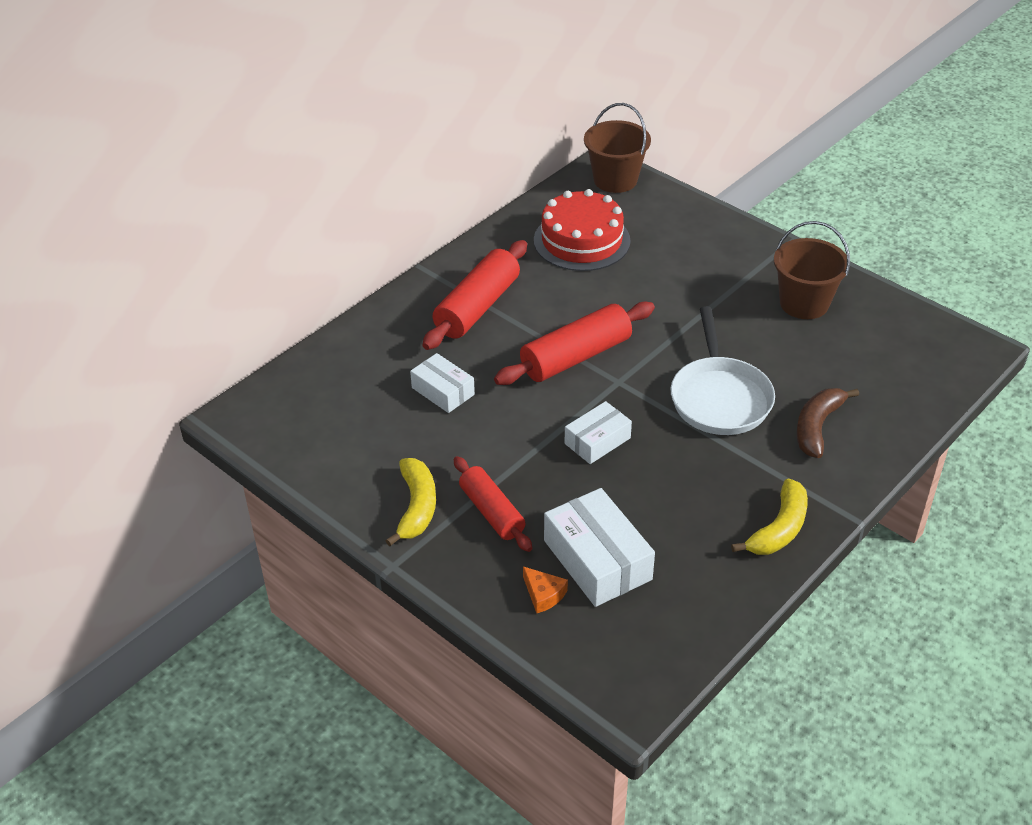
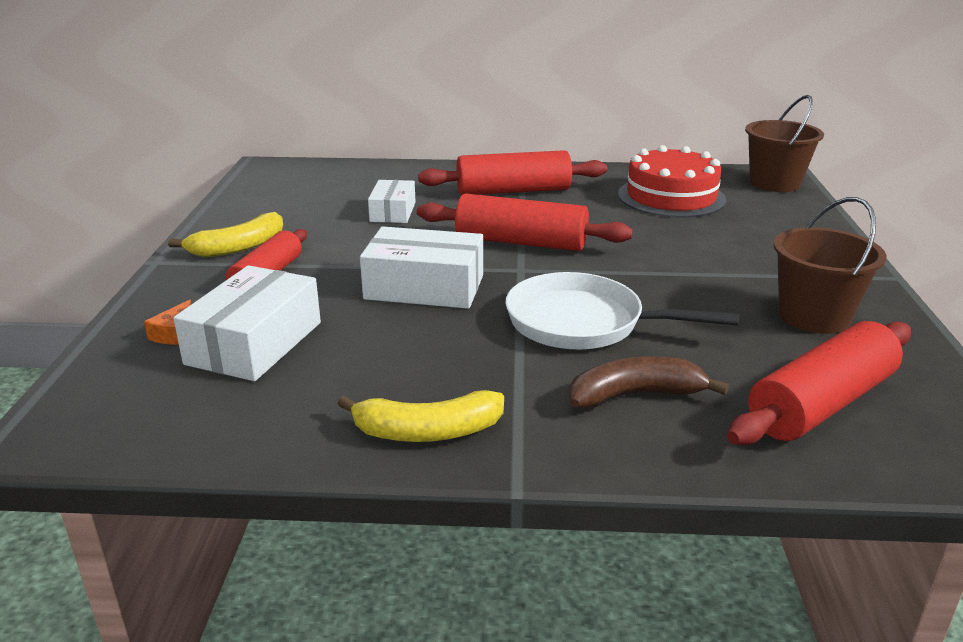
camera: 50 degrees right, 15 degrees down
white box [565,401,632,464] -> white box [360,226,483,309], size x1.62
white pan [671,306,775,435] -> white pan turned 60 degrees clockwise [505,272,740,349]
none -> red rolling pin [727,321,911,445]

